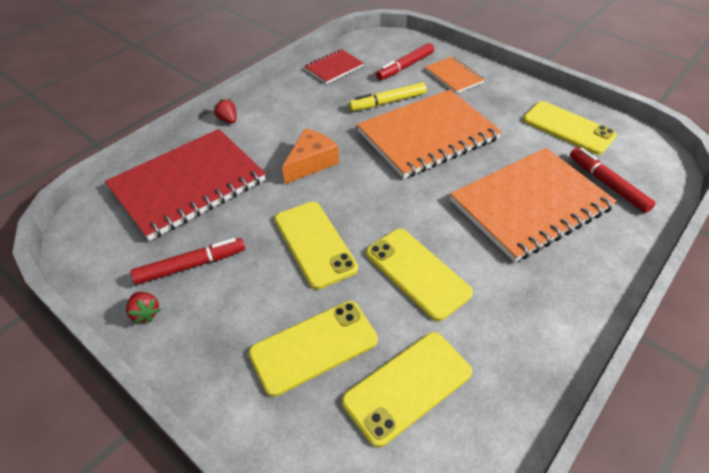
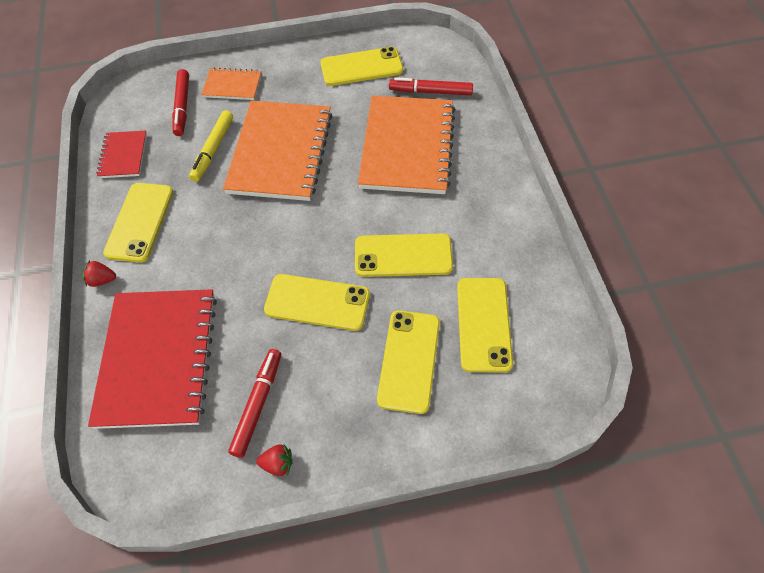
camera: 50 degrees left, 10 degrees up
orange cheese [282,128,339,184] -> none
none -> yellow phone [103,183,173,263]

